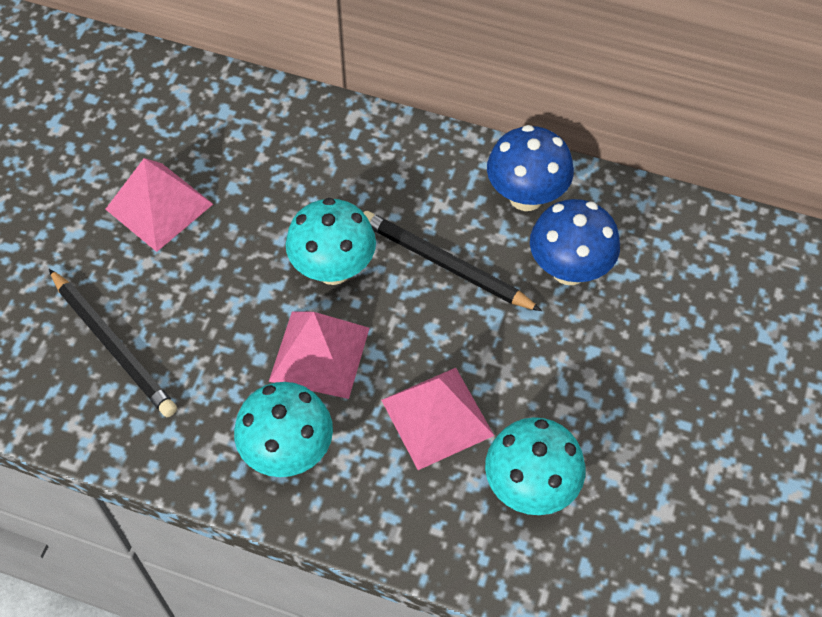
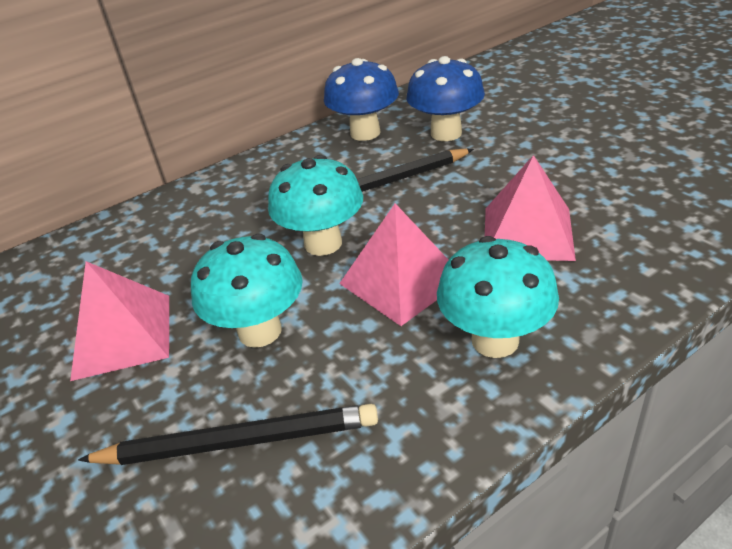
camera: 50 degrees left, 20 degrees down
turquoise mushroom [485,417,586,515] -> turquoise mushroom moved to [191,234,303,348]

